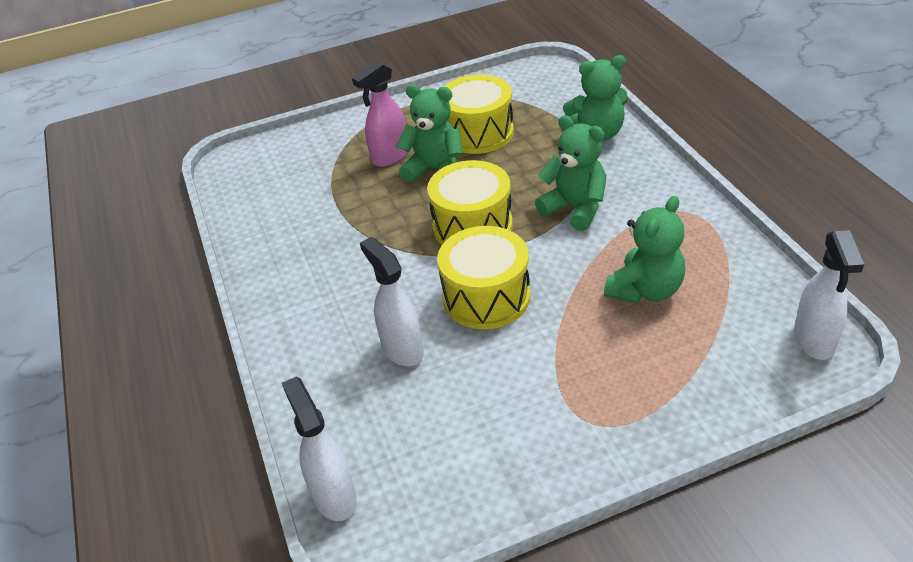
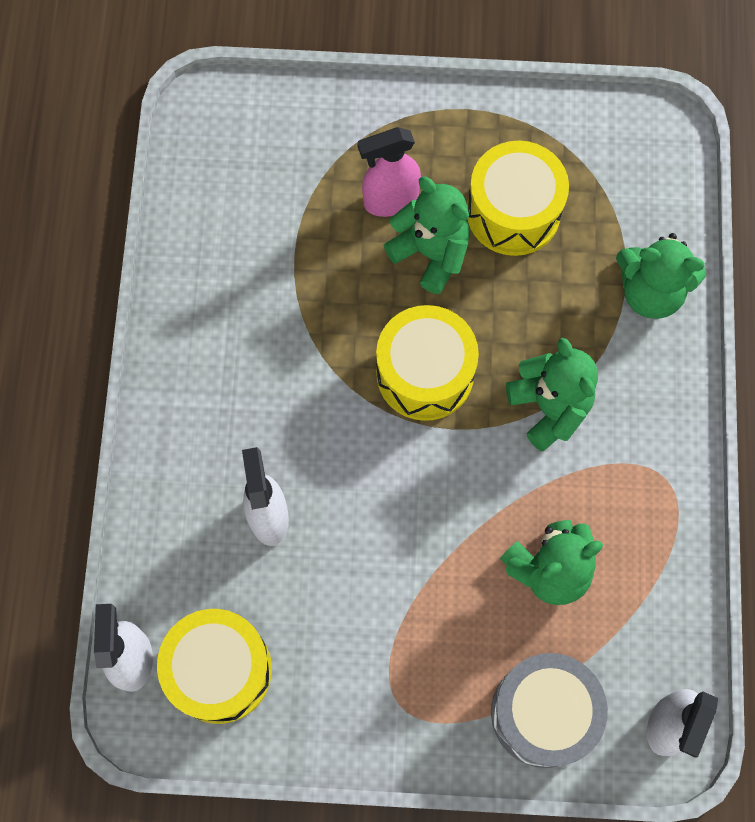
camera: 20 degrees right, 30 degrees up
yellow drum [437,226,530,329] -> yellow drum moved to [157,609,272,724]
none -> grey drum [491,653,608,768]

